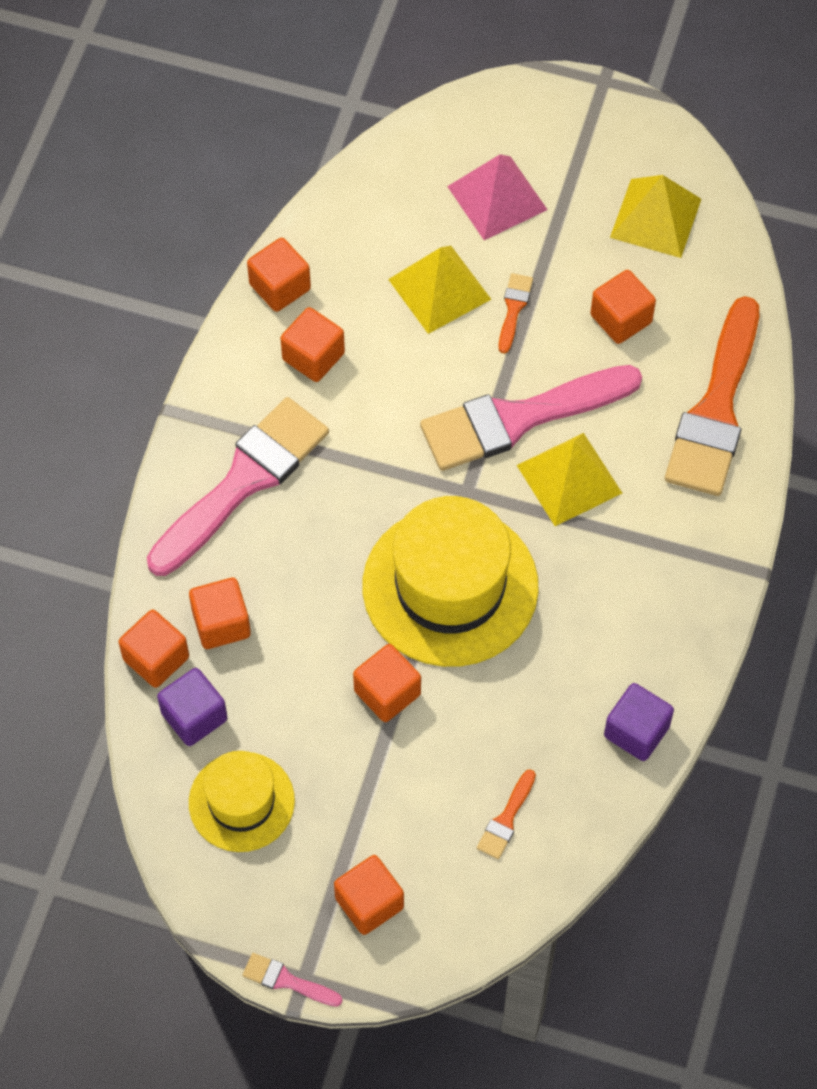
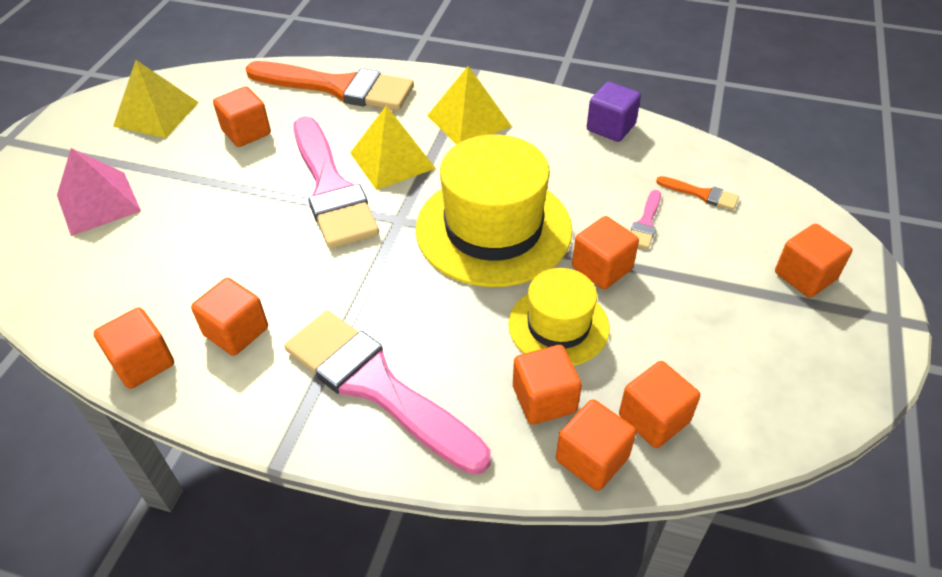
camera: 90 degrees left, 15 degrees down
purple cube [157,668,228,746] -> orange cube [619,361,700,448]
yellow hat [189,751,295,852] -> yellow hat moved to [508,268,610,366]
pink brush [243,953,342,1007] -> pink brush moved to [631,190,661,249]
yellow pyramid [388,246,492,334] -> yellow pyramid moved to [427,66,511,145]
orange brush [498,273,533,354] -> none

